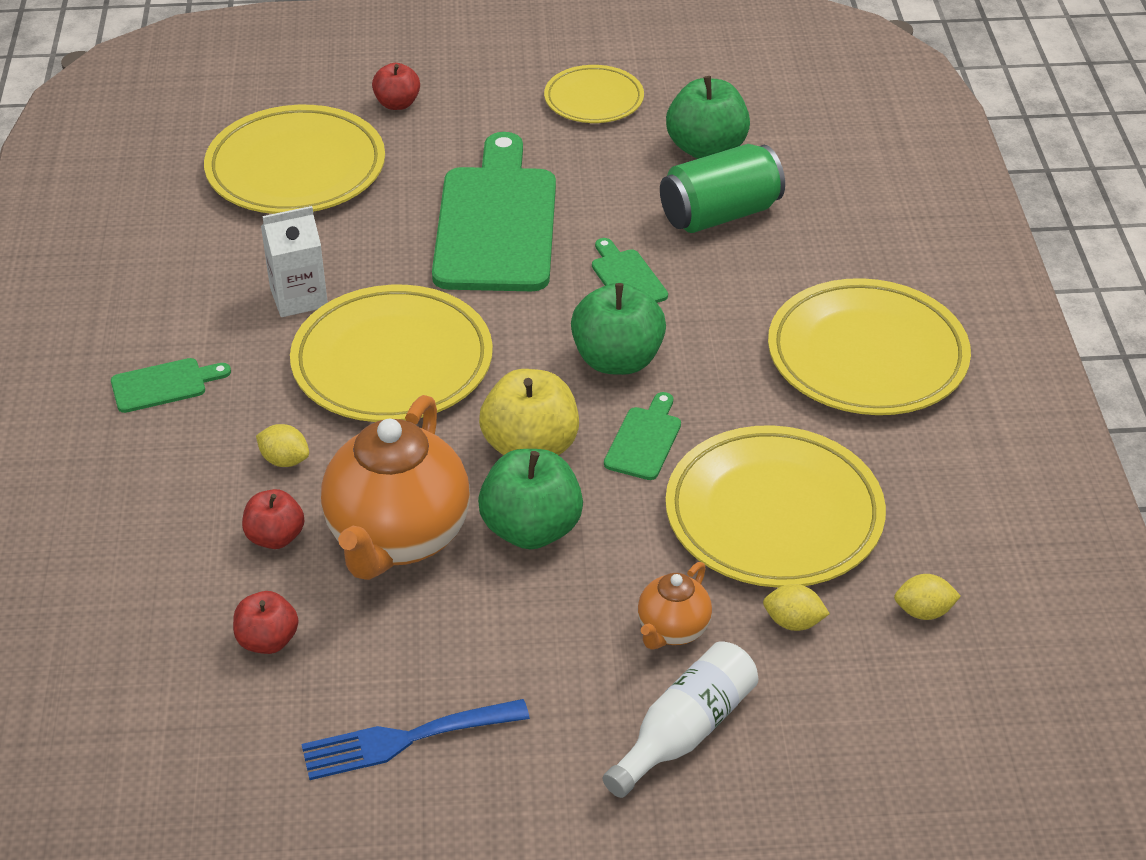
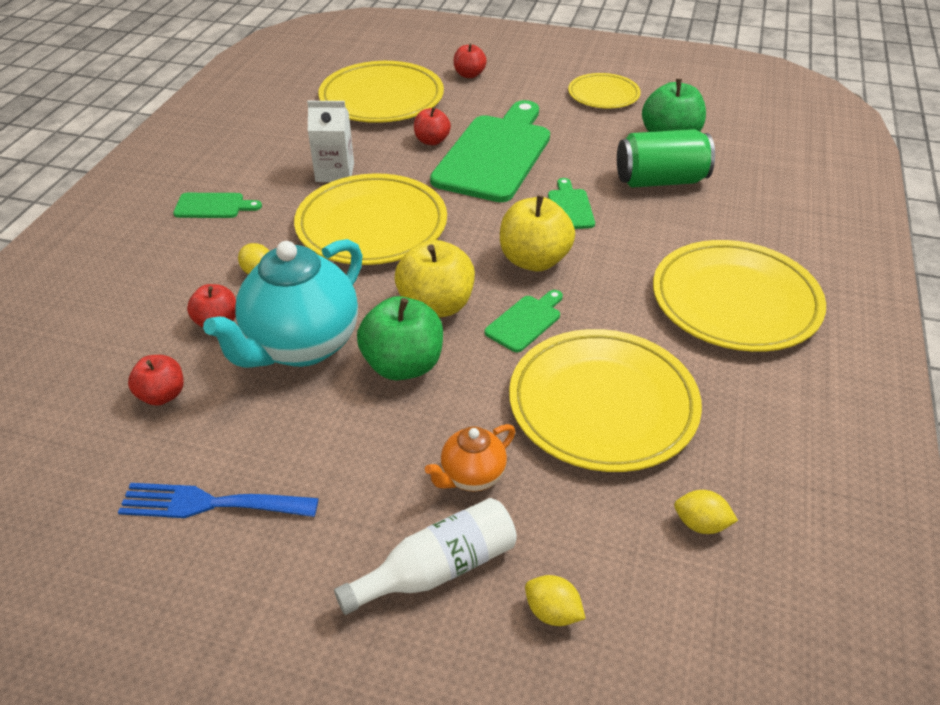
camera: 20 degrees right, 0 degrees up
orange teapot [321,395,470,580] -> turquoise teapot [203,239,363,368]
green apple [571,282,666,375] -> yellow apple [500,195,575,271]
yellow lemon [763,584,830,631] -> yellow lemon moved to [525,575,586,626]
none -> red apple [414,107,451,145]

